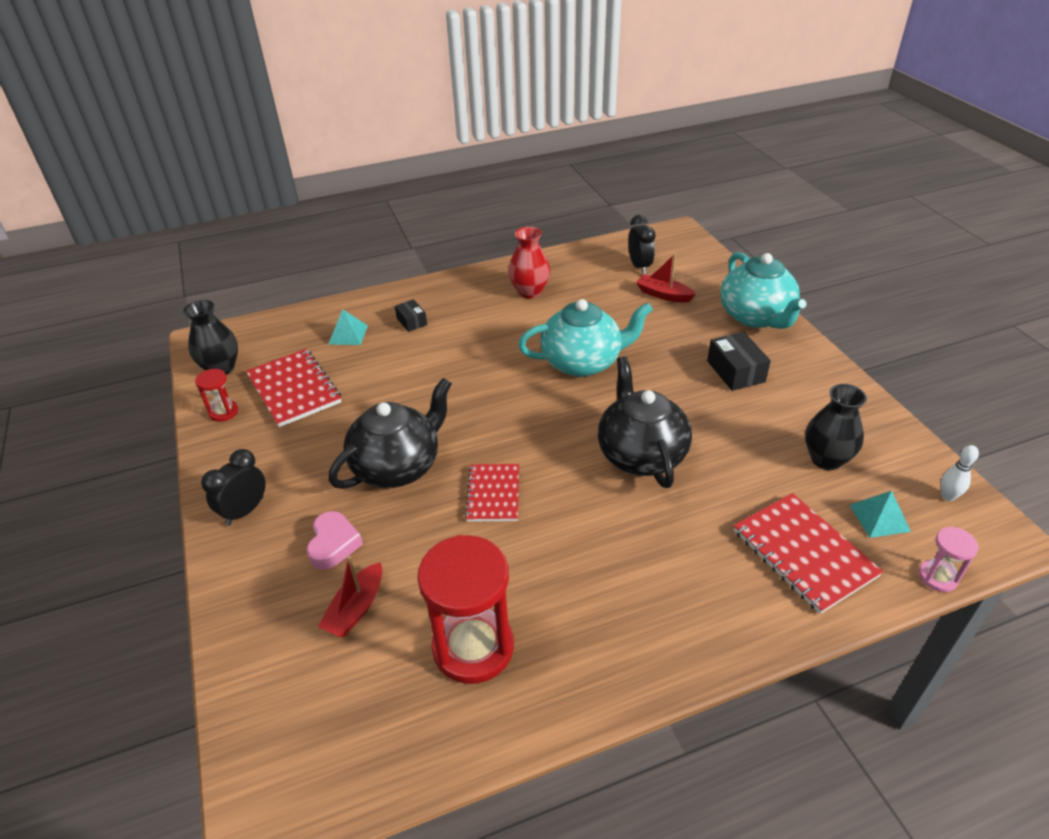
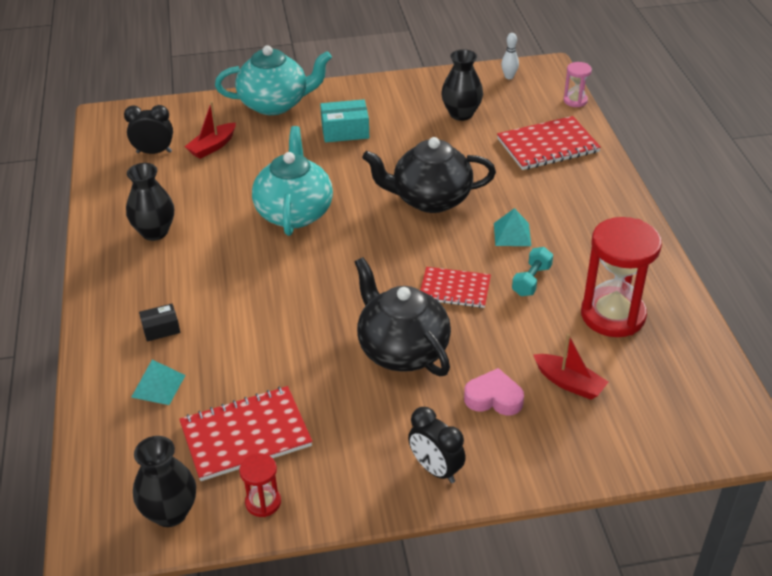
camera: 80 degrees left, 0 degrees up
red vase [508,227,550,298] -> black vase [126,163,174,241]
black box [707,332,771,391] -> turquoise box [320,99,369,143]
turquoise pyramid [850,491,911,538] -> turquoise pyramid moved to [494,208,531,246]
none -> turquoise dumbbell [512,247,553,296]

